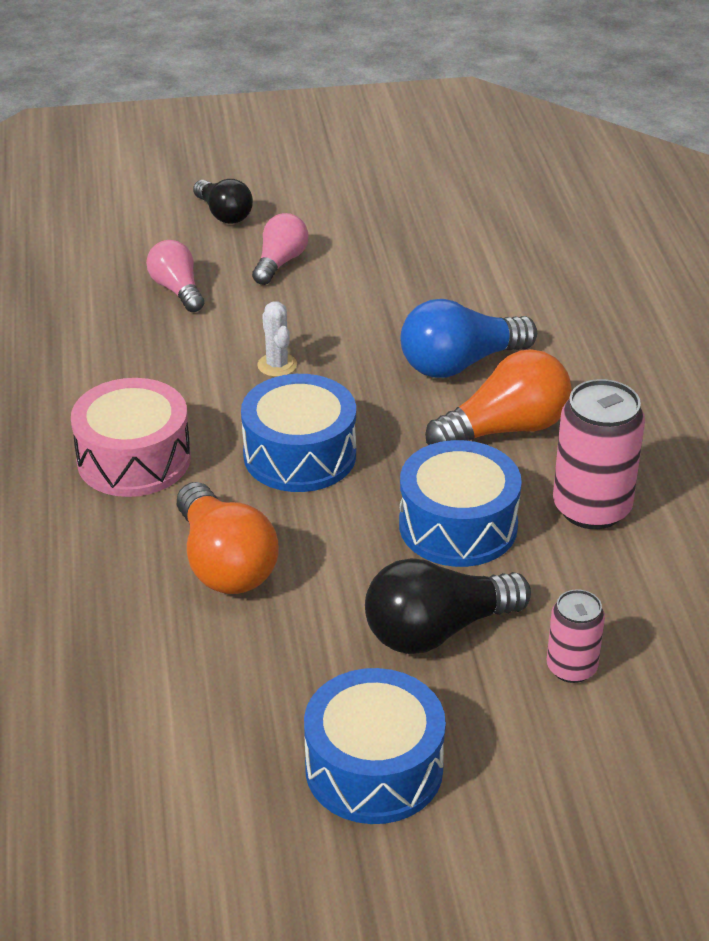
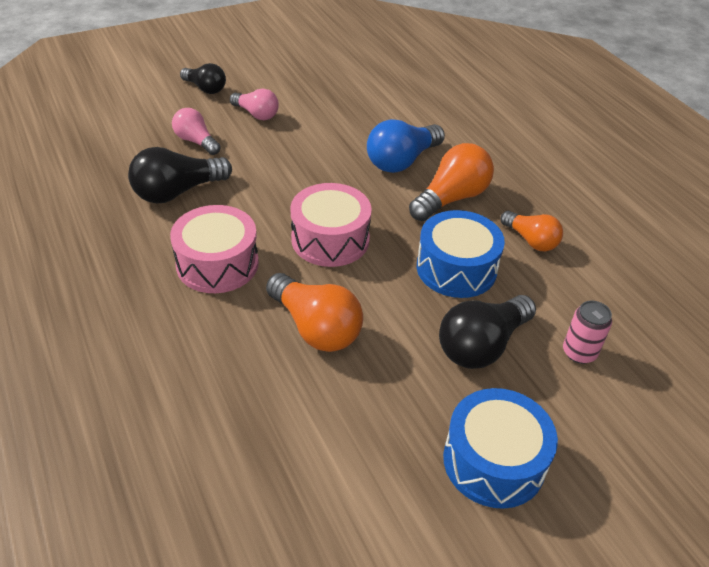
camera: 20 degrees left, 5 degrees up
blue drum [241,374,356,492] -> pink drum [290,183,372,267]
pink light bulb [252,213,309,285] -> pink light bulb turned 120 degrees clockwise [230,88,279,120]
white cactus [257,302,297,377] -> none
pink can [553,379,645,529] -> orange light bulb [501,211,563,251]
none -> black light bulb [128,147,232,203]

